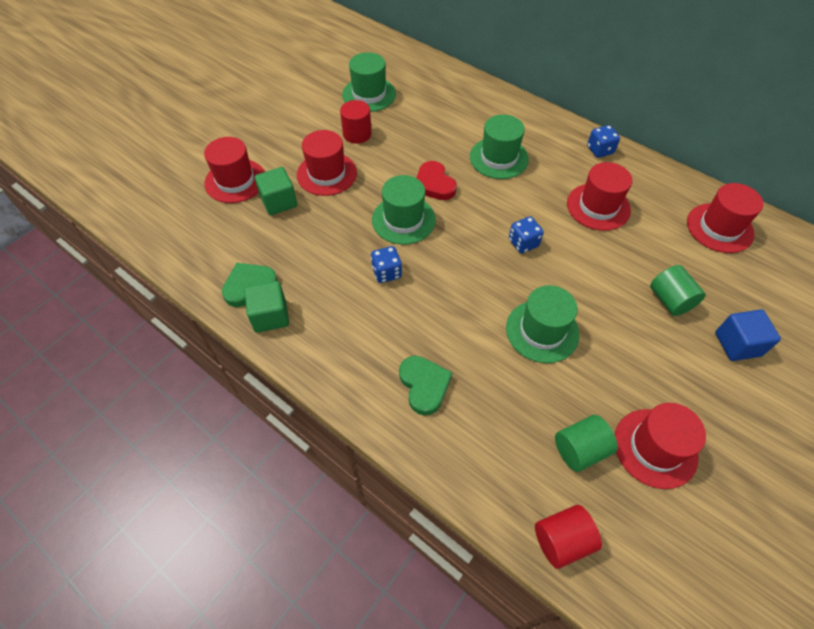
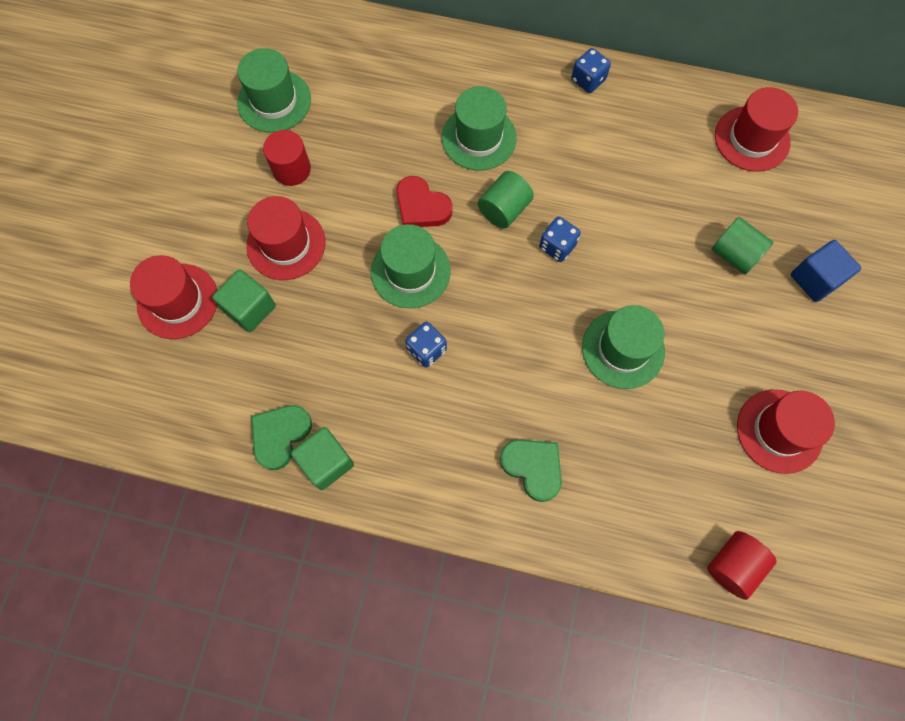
camera: 25 degrees left, 15 degrees up
green cylinder [555,415,618,472] -> green cylinder moved to [478,171,534,229]
red hat [567,162,632,231] -> none

